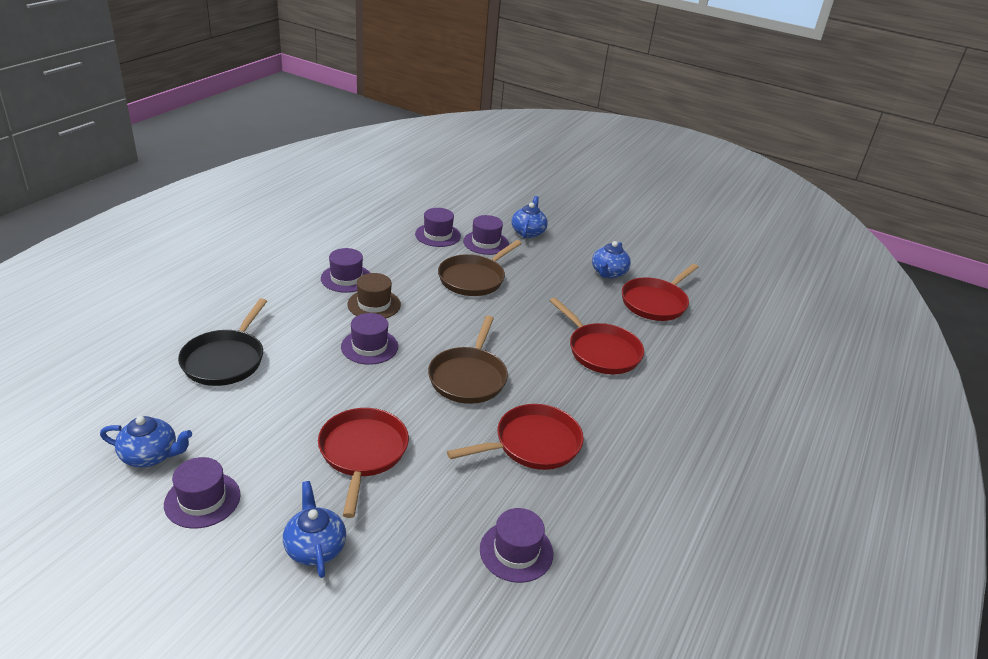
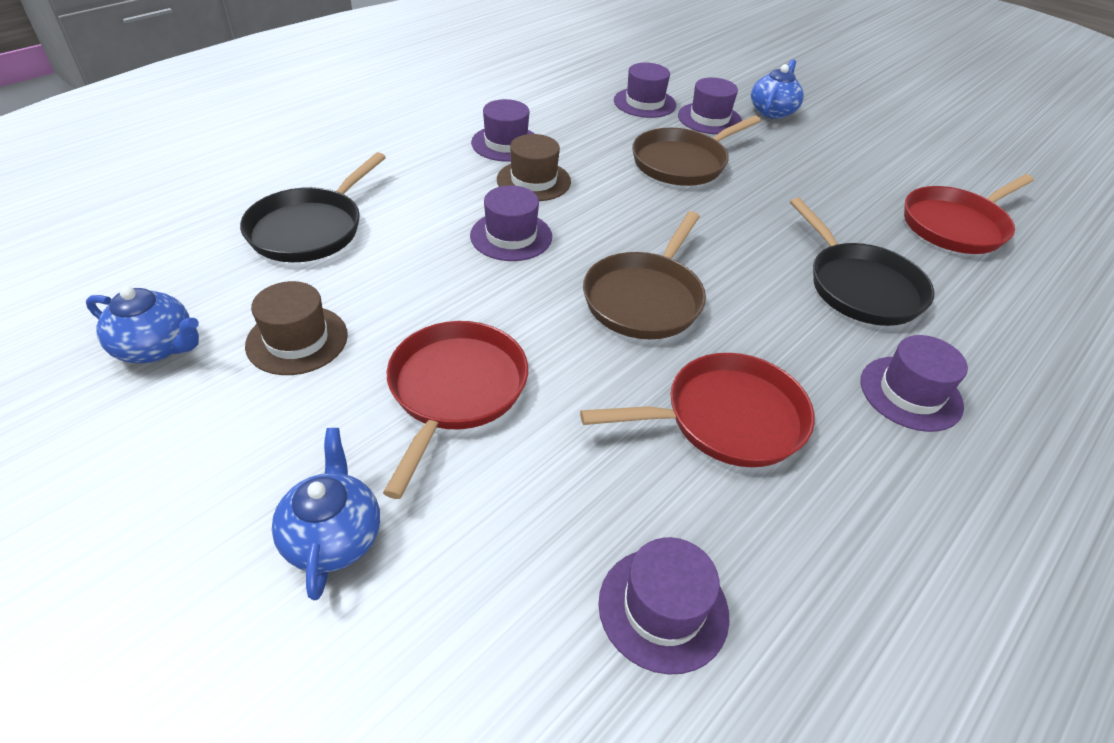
camera: 15 degrees right, 10 degrees up
purple hat [164,457,241,529] -> purple hat moved to [861,335,968,432]
red pan [550,297,644,374] -> black pan [790,198,934,326]
blue teapot [592,241,631,278] -> none
none -> brown hat [245,281,348,375]

